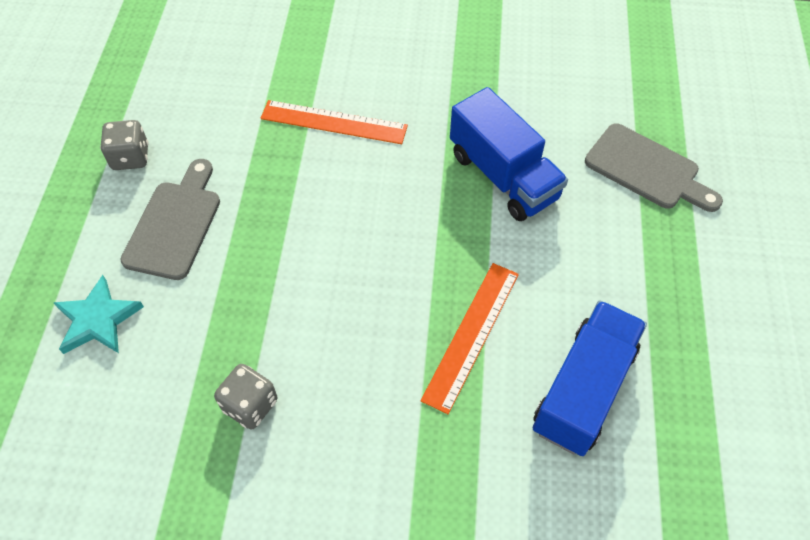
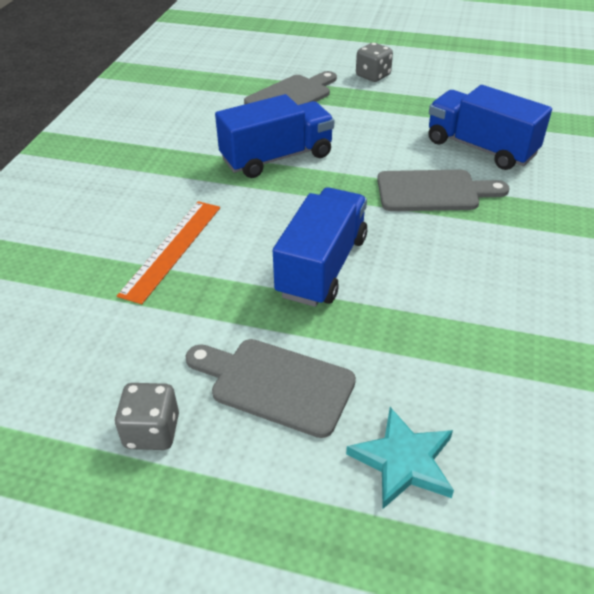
camera: 80 degrees left, 15 degrees down
grey dice [214,364,278,430] -> grey dice moved to [356,43,393,82]
orange ruler [420,263,519,414] -> grey cutting board [377,170,509,211]
none -> blue truck [273,187,367,307]

